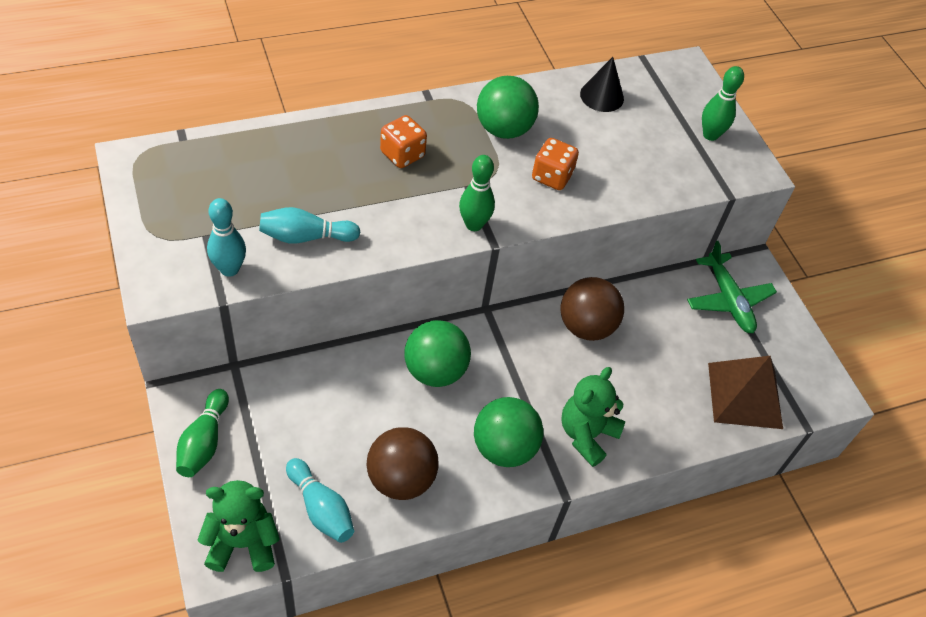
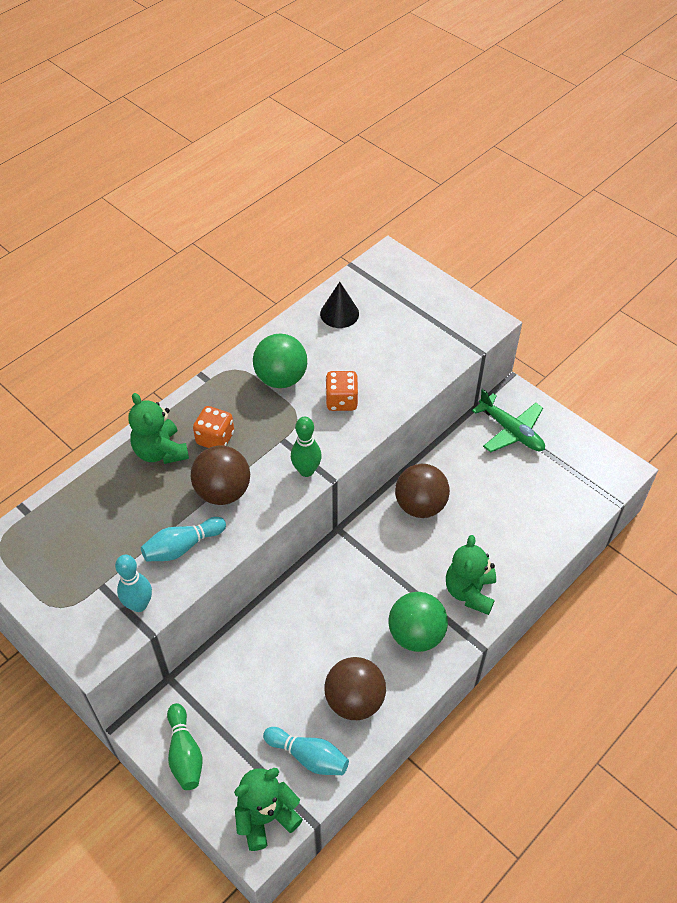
camera: 20 degrees left, 0 degrees up
green ball [404,320,471,387] -> none
green bowling pin [702,66,744,141] -> none
brown pyramid [708,356,783,429] -> none
none -> green teddy bear [128,393,189,464]
none -> brown ball [191,445,250,505]

